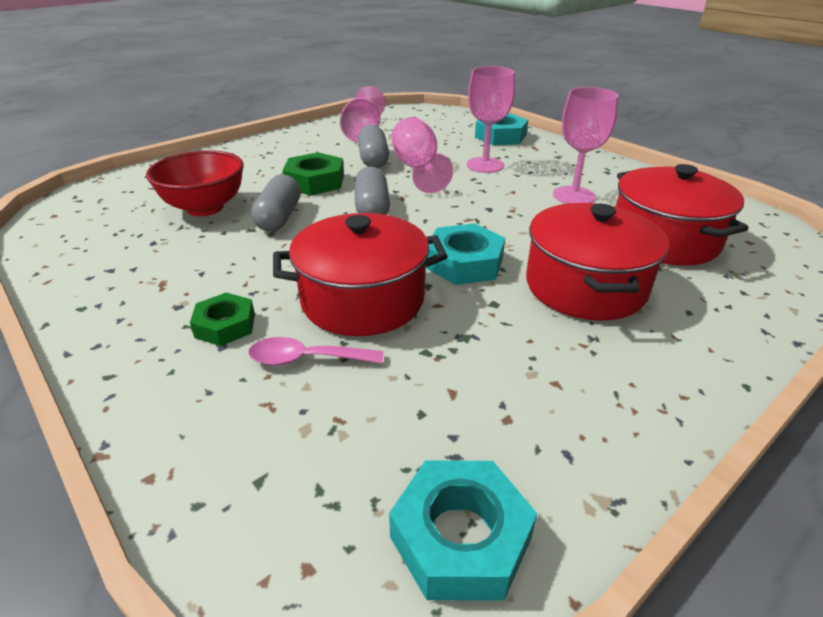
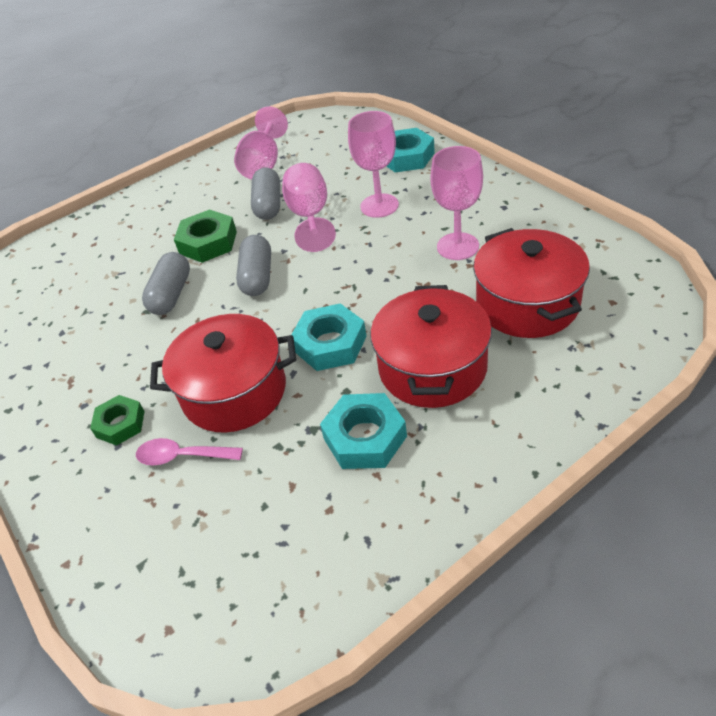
camera: 10 degrees right, 10 degrees up
red bowl [146,150,244,216] -> none
turquoise nut [389,461,537,601] -> turquoise nut moved to [320,393,407,469]

